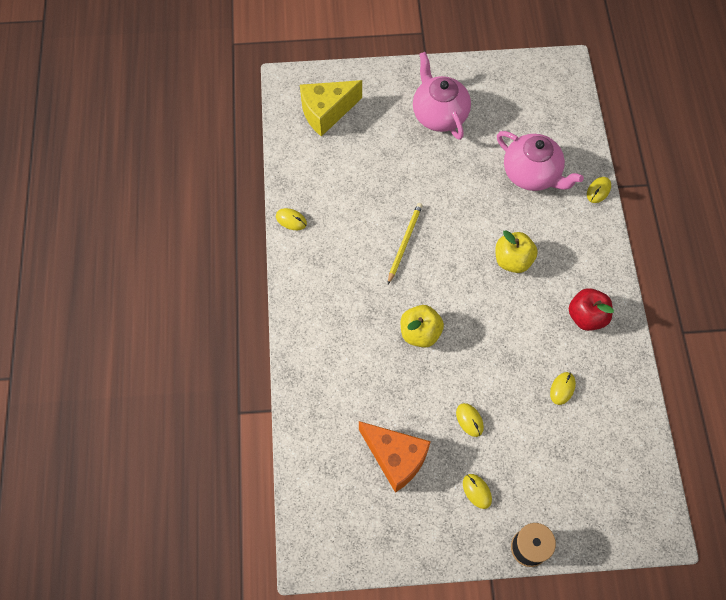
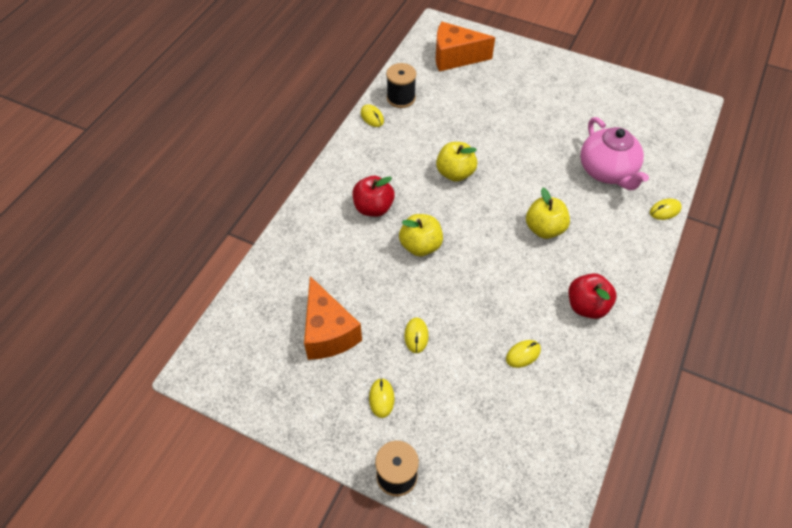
camera: 30 degrees right, 10 degrees down
yellow cheese [300,80,362,137] -> orange cheese [436,21,495,72]
yellow pencil [388,203,423,284] -> yellow apple [436,142,477,182]
pink teapot [413,52,471,140] -> none
none -> red apple [352,176,395,217]
none -> black spool [386,63,416,108]

